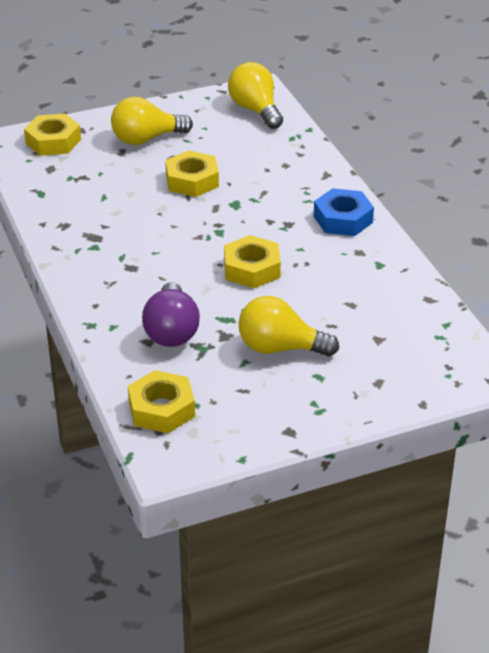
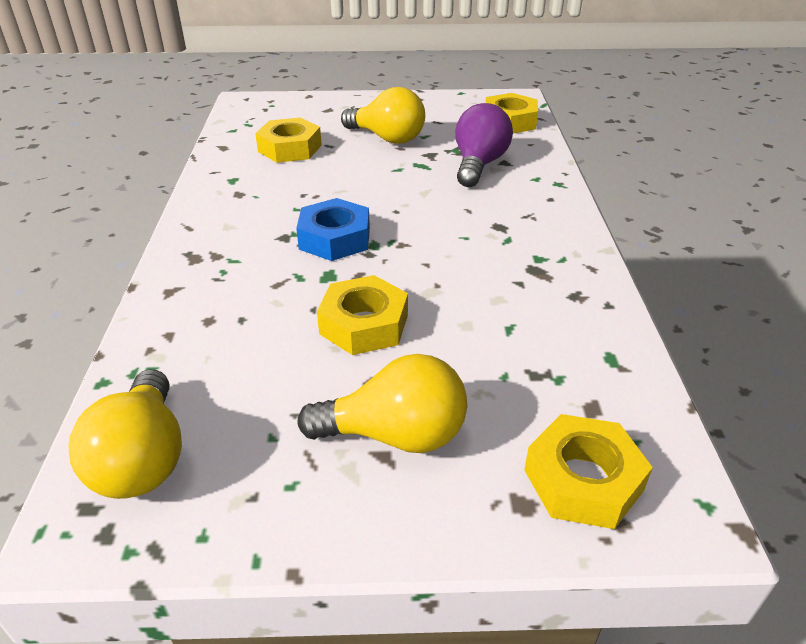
camera: 160 degrees left, 0 degrees up
yellow nut [224,235,281,288] -> yellow nut moved to [255,117,322,163]
blue nut [314,188,374,236] -> blue nut moved to [296,198,370,261]

